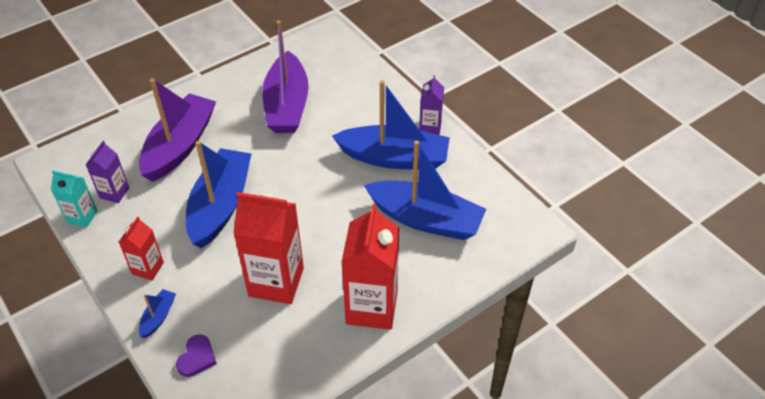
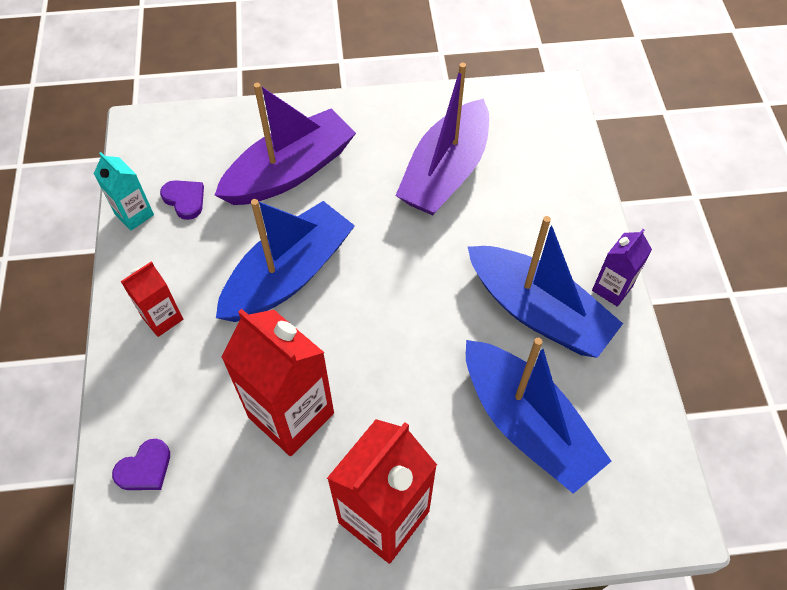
camera: 30 degrees right, 10 degrees up
purple carton [86,141,129,203] -> purple heart [160,180,204,220]
blue boat [139,289,176,338] -> none

